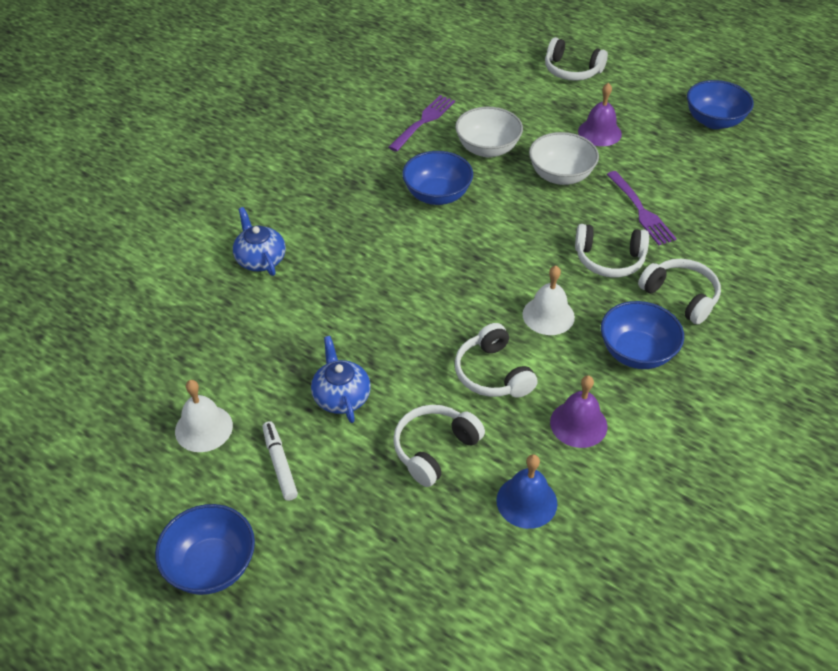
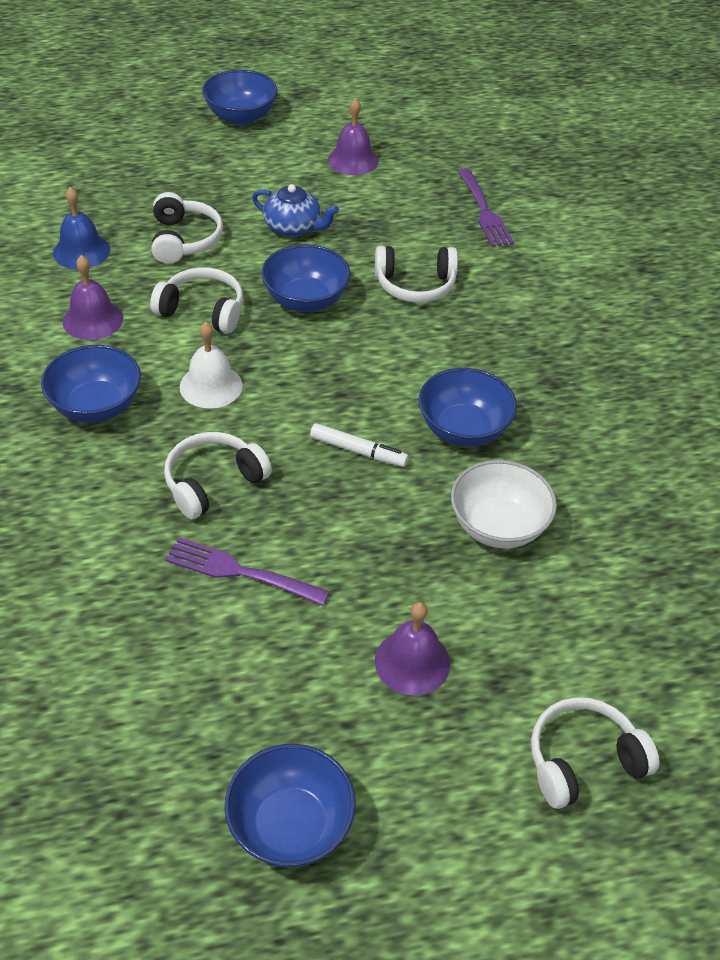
camera: 130 degrees right, 0 degrees up
white bell [175,380,233,452] -> purple bell [328,98,379,175]
blue teapot [233,207,286,276] -> none
white marker [262,421,298,501] -> white marker moved to [310,423,409,467]
purple fork [388,95,455,152] -> purple fork moved to [458,168,514,247]
white bowl [529,132,599,185] -> none
white headphones [638,259,721,325] -> white headphones moved to [375,246,458,303]
none -> blue bowl [261,244,351,312]

